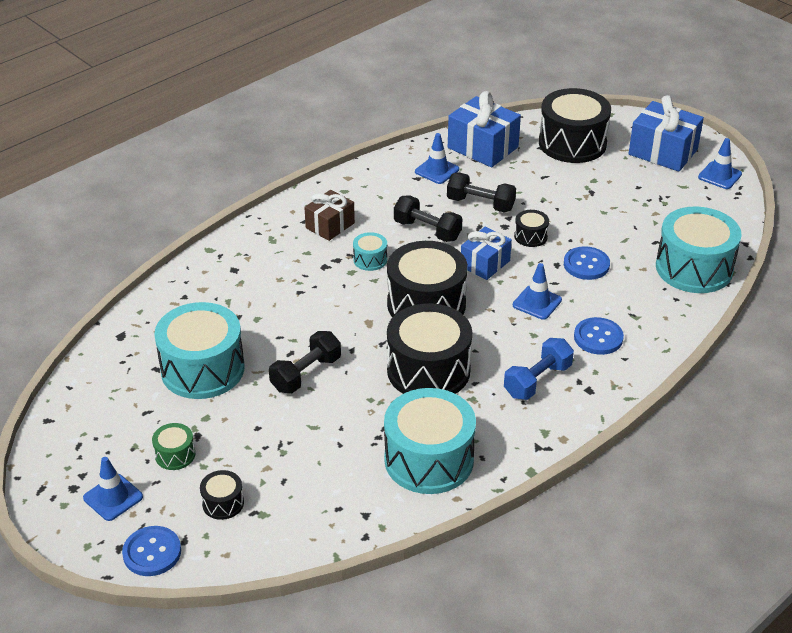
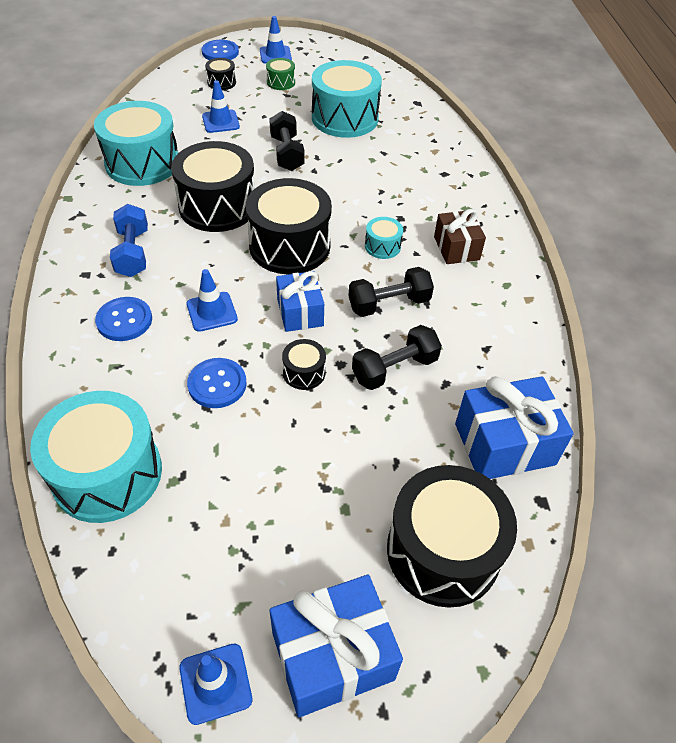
camera: 125 degrees right, 10 degrees up
blue traffic cone [415,133,459,184] -> blue traffic cone moved to [202,80,240,133]

